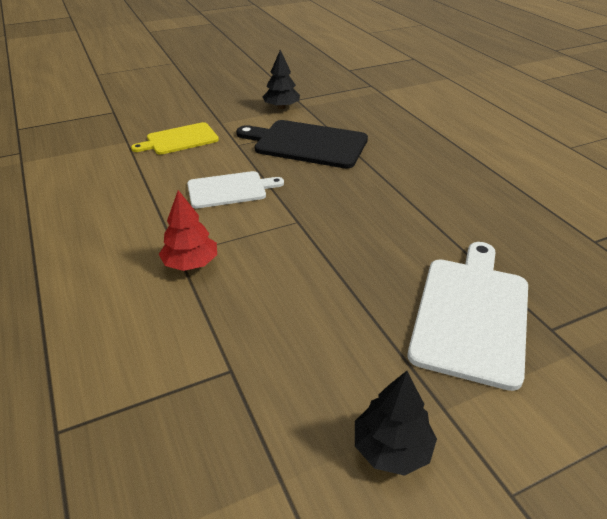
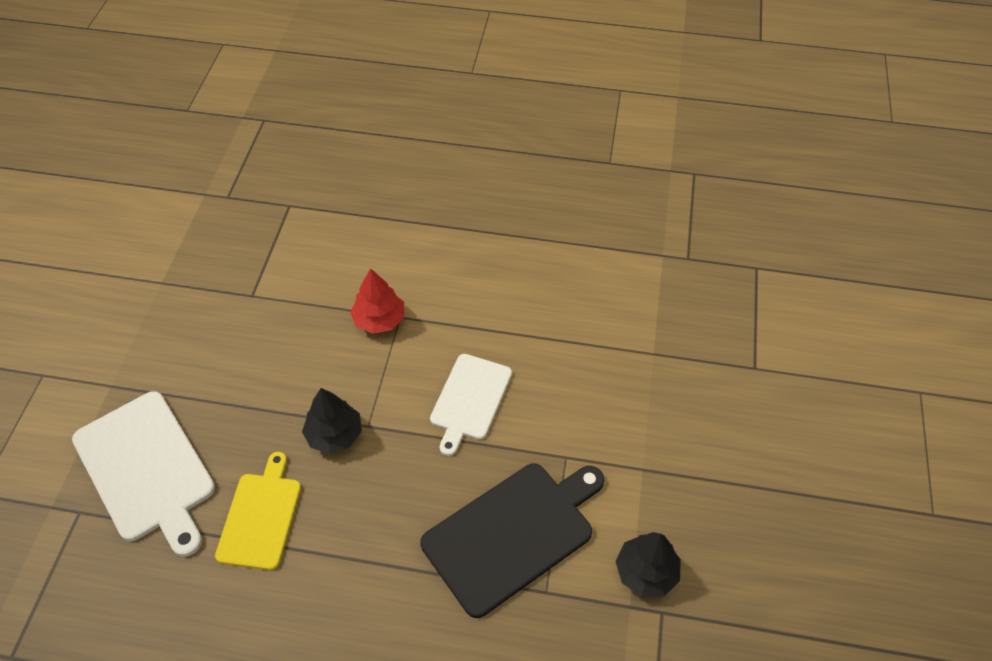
camera: 125 degrees right, 15 degrees up
yellow cutting board [131,122,219,155] -> yellow cutting board moved to [215,452,301,570]
black tree [355,371,437,476] -> black tree moved to [302,388,362,454]

